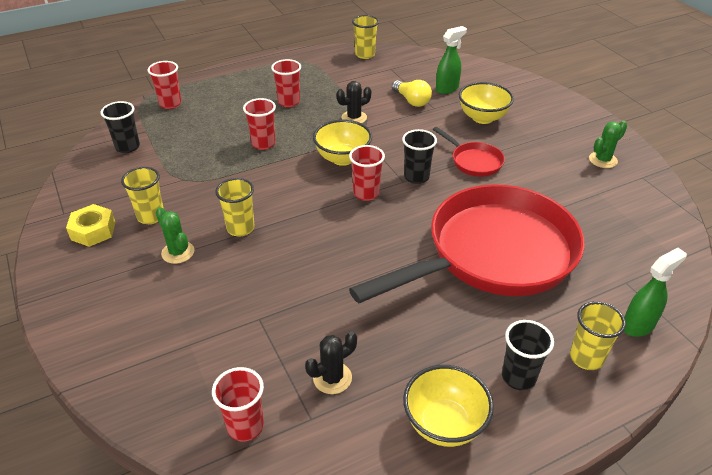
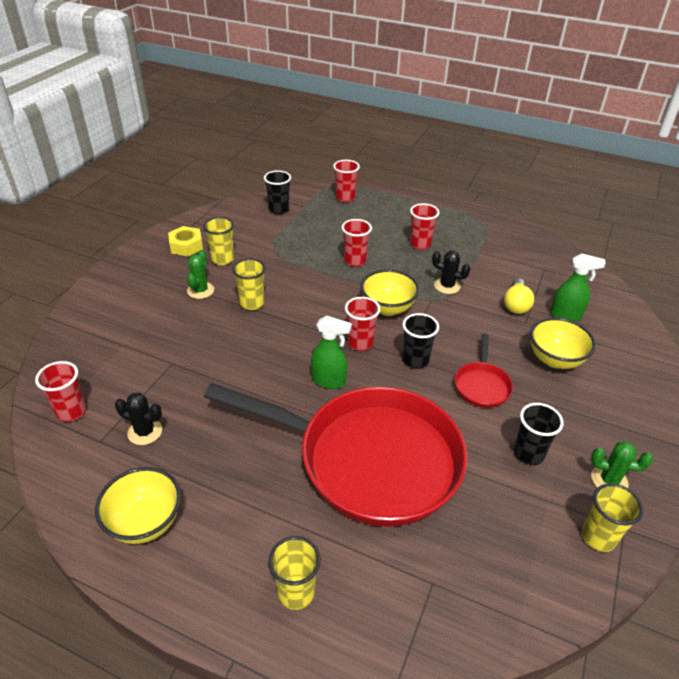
camera: 50 degrees right, 0 degrees up
yellow cup [352,15,379,59] -> yellow cup moved to [582,483,643,552]
black cup [502,320,554,390] -> black cup moved to [514,403,564,465]
green spray bottle [624,248,687,337] -> green spray bottle moved to [311,316,352,389]

